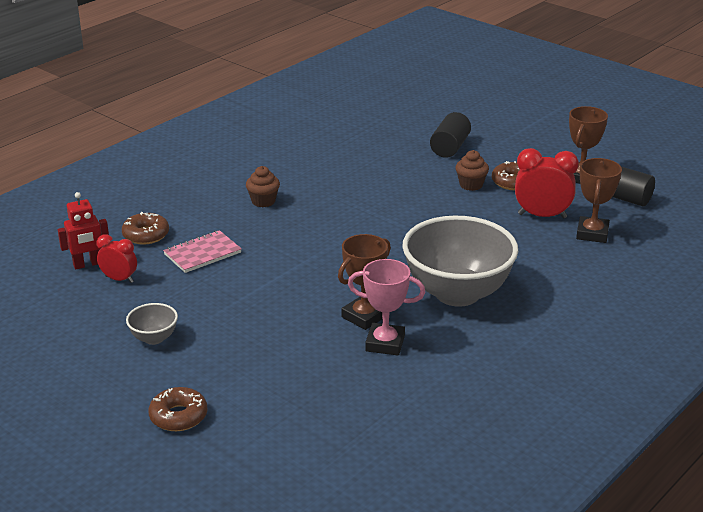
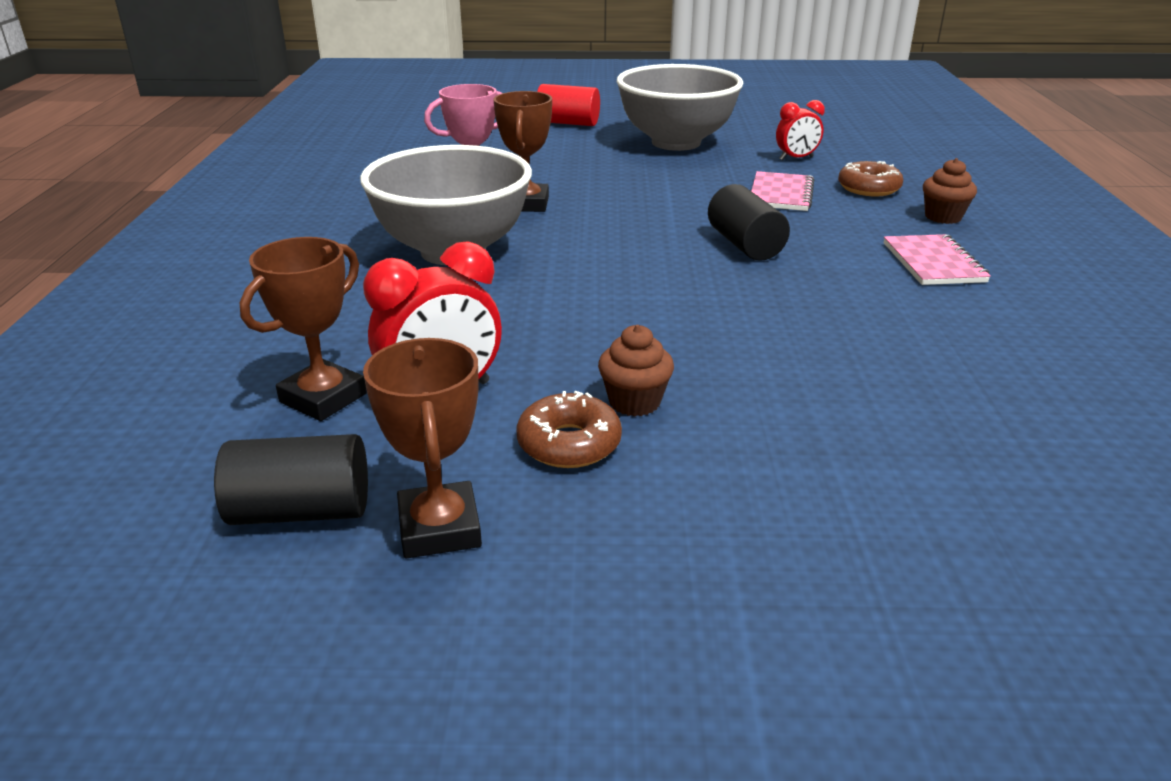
camera: 140 degrees right, 0 degrees up
red robot [58,192,109,269] -> none
grey bowl [126,303,178,345] -> grey bowl [617,64,743,151], size x2.34
brown donut [148,387,207,431] -> red cylinder [537,84,600,126]
brown cupcake [246,166,280,207] -> brown cupcake moved to [923,158,977,224]
black cylinder [430,112,471,158] -> black cylinder moved to [708,184,790,261]
brown trophy [576,158,622,243] -> brown trophy turned 60 degrees clockwise [240,237,367,421]
none -> pink notebook [884,234,991,285]

